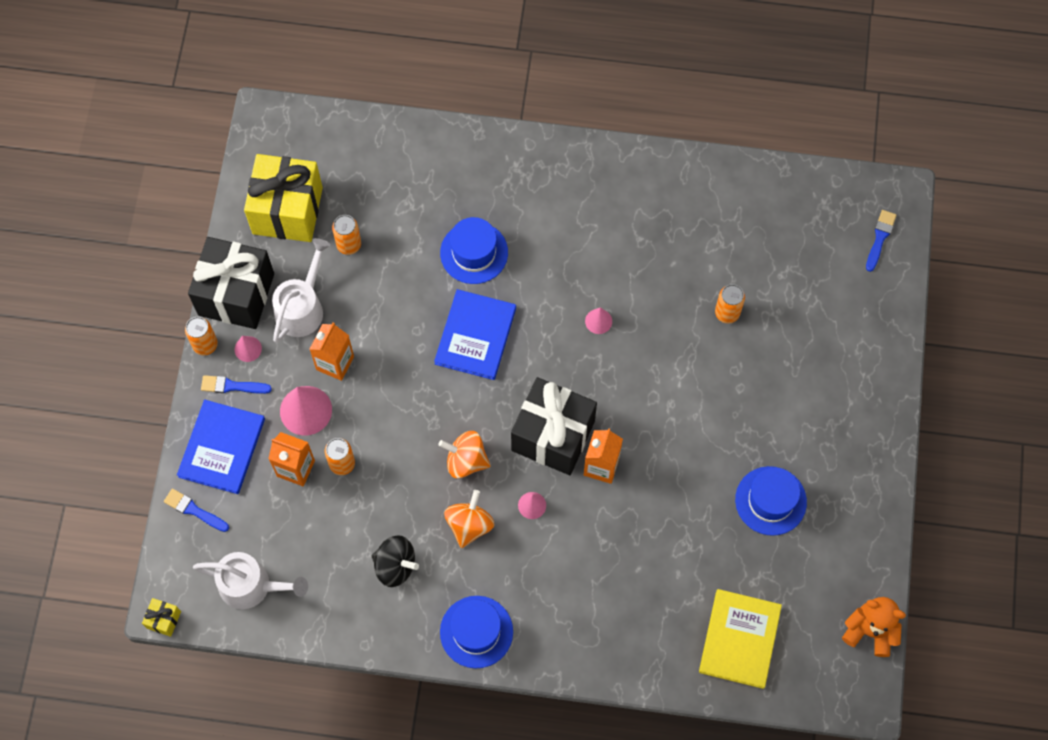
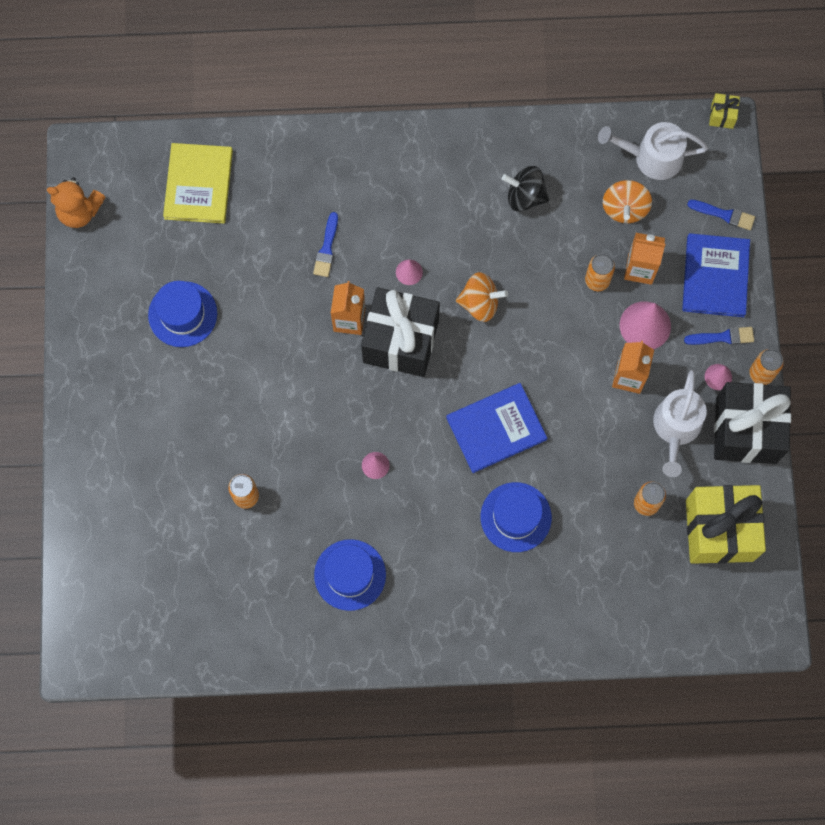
camera: 170 degrees right, 5 degrees up
blue book [434,289,516,380] -> blue book turned 60 degrees clockwise [446,383,547,473]
blue hat [440,596,513,668] -> blue hat moved to [314,539,386,611]
orange spinning top [444,490,495,548] -> orange spinning top moved to [603,180,652,223]
blue brush [866,210,897,272] -> blue brush moved to [313,212,338,277]

